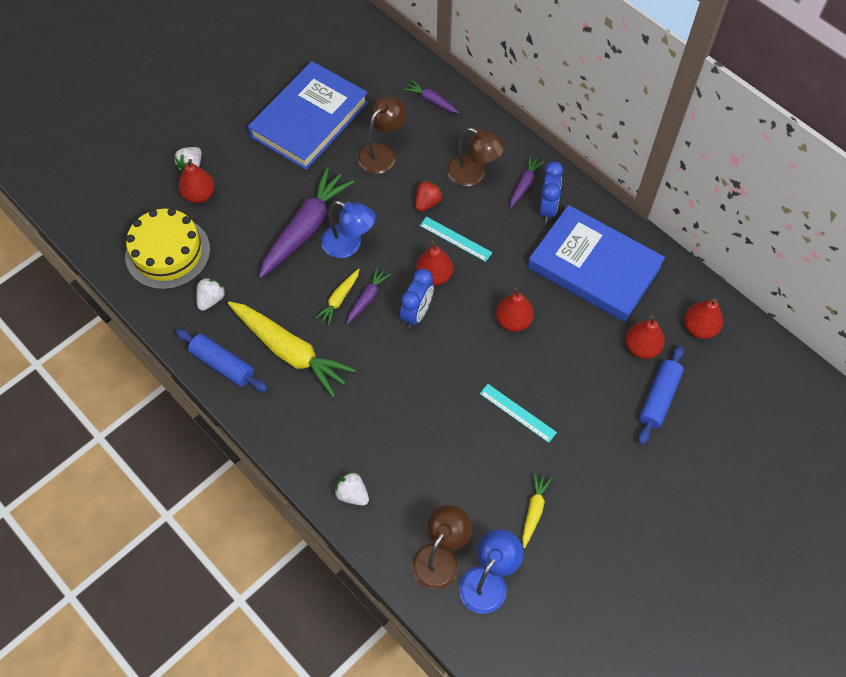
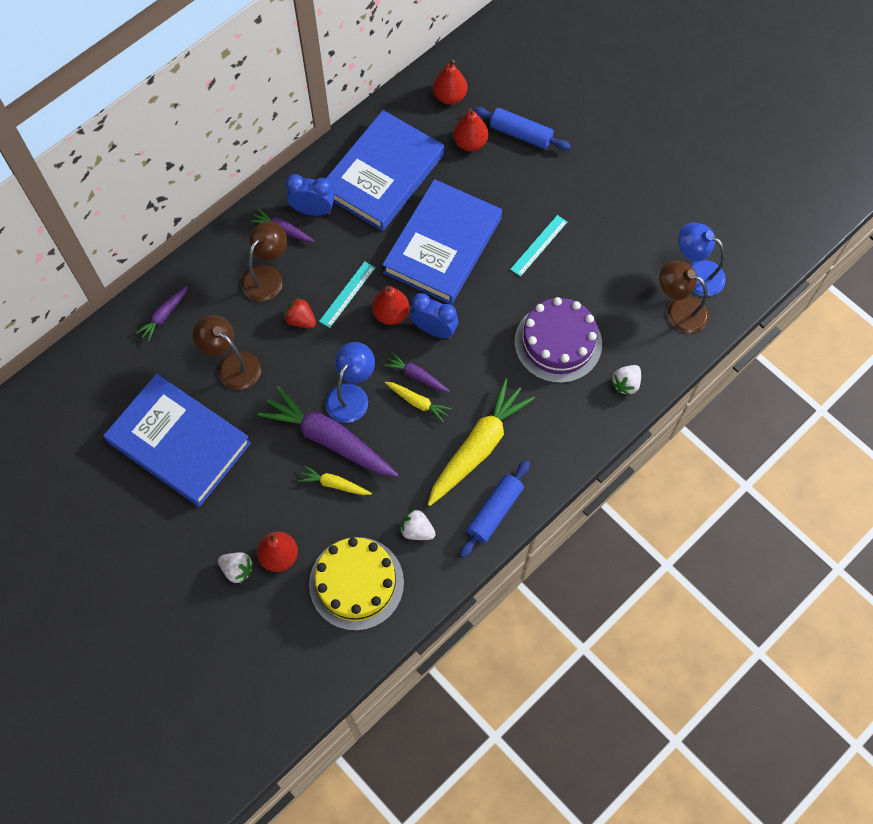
camera: 90 degrees left, 5 degrees up
red pear [496,287,534,332] -> blue book [382,179,502,305]
yellow carrot [522,473,552,548] -> yellow carrot moved to [299,465,372,495]
none -> purple cake [515,297,602,383]

